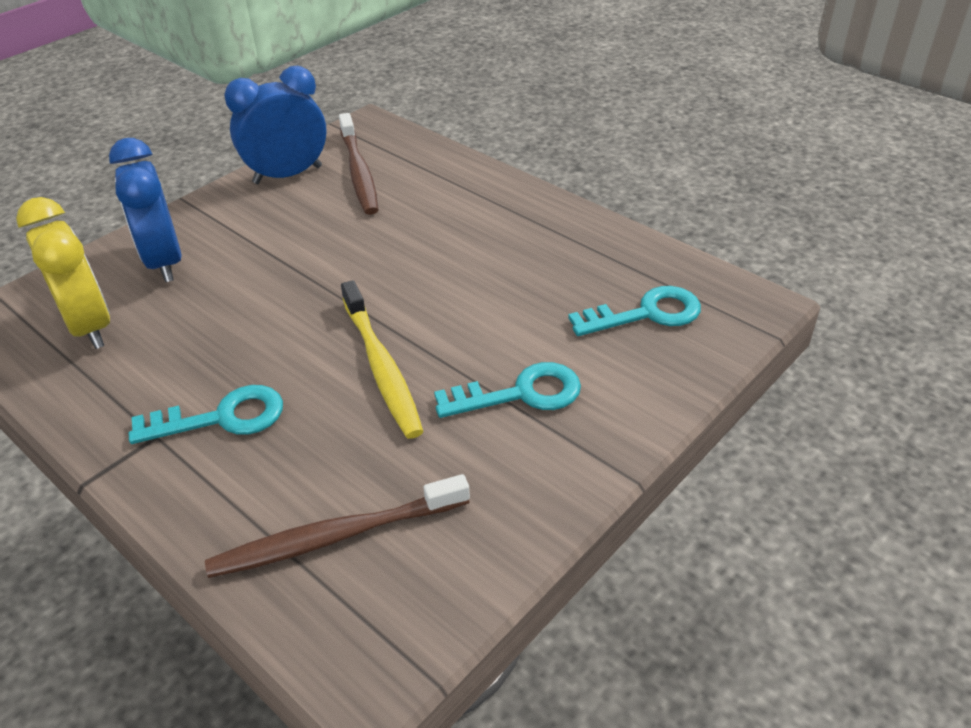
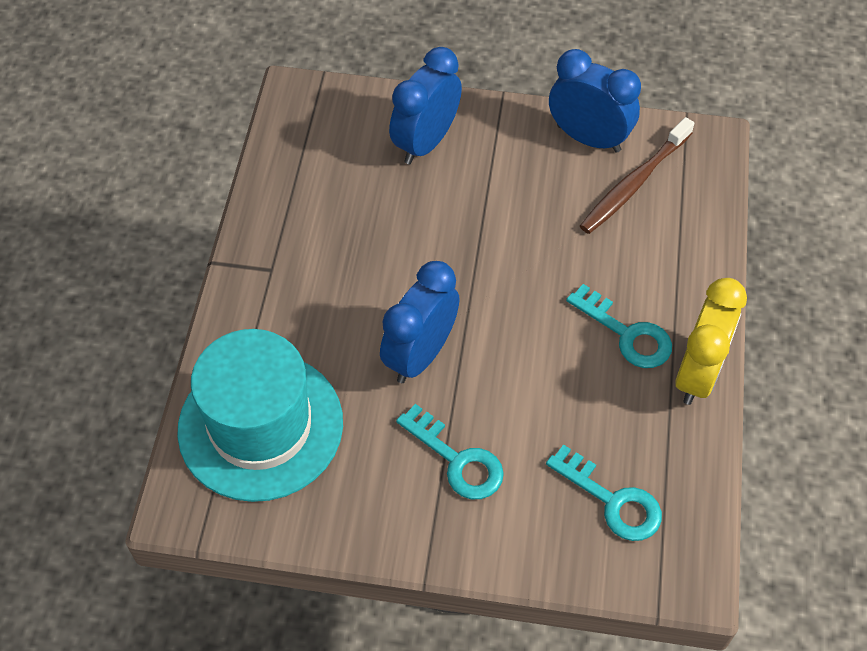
camera: 55 degrees right, 15 degrees up
yellow clock [16,197,110,349] -> yellow clock moved to [675,278,747,405]
turquoise key [129,385,283,444] -> turquoise key moved to [566,284,672,368]
brown toothbrush [205,474,470,578] -> turquoise hat [177,329,343,502]
yellow toothbrush [341,280,424,439] -> blue clock [380,261,460,383]

